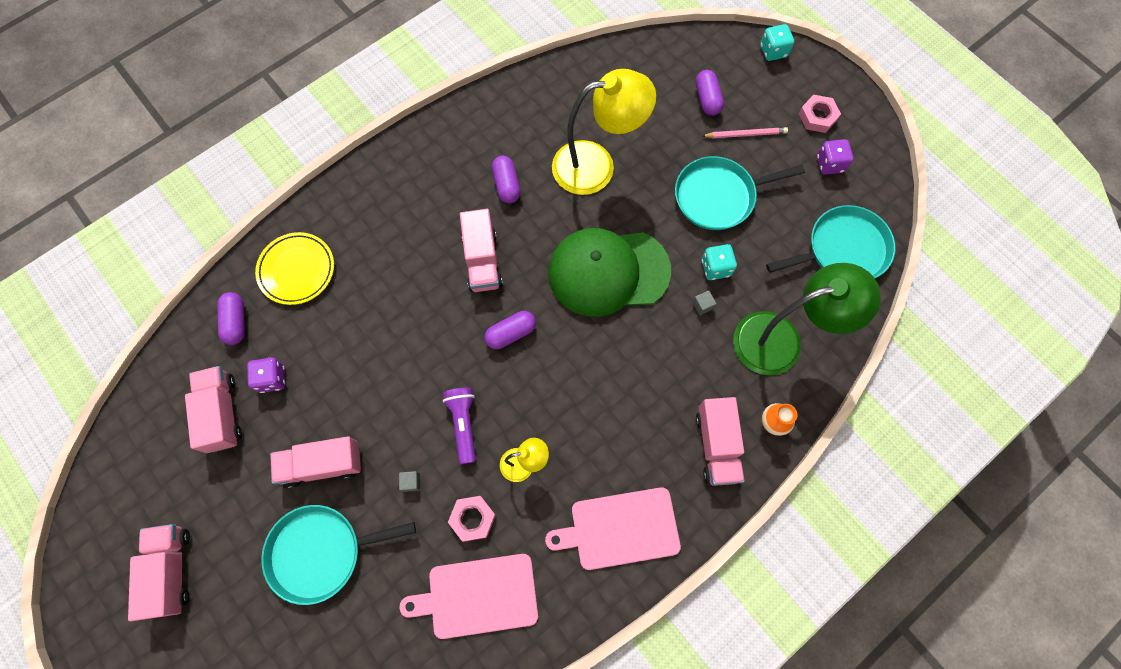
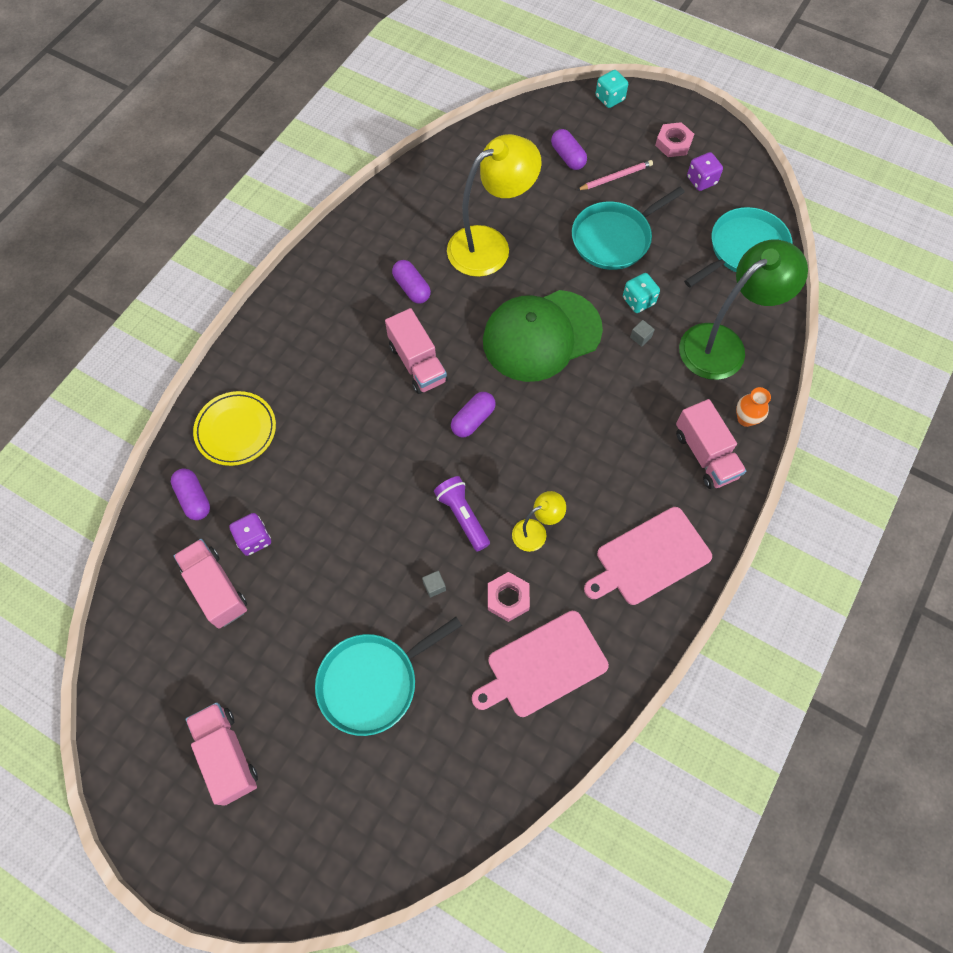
camera: 20 degrees left, 5 degrees down
pink truck [270,436,361,489] -> none

